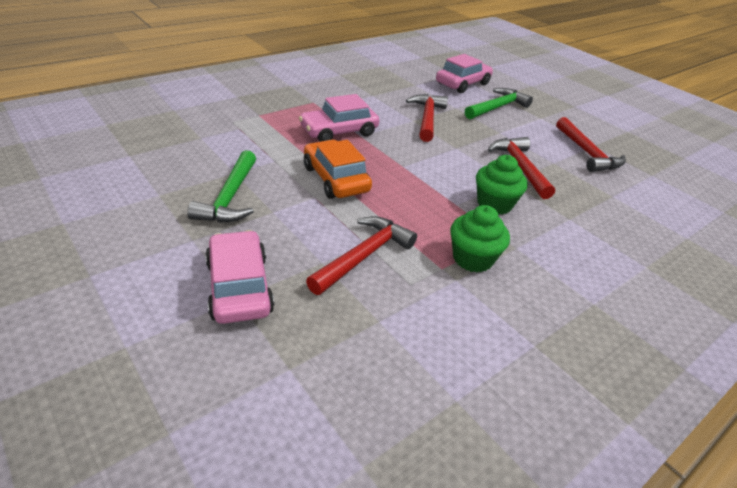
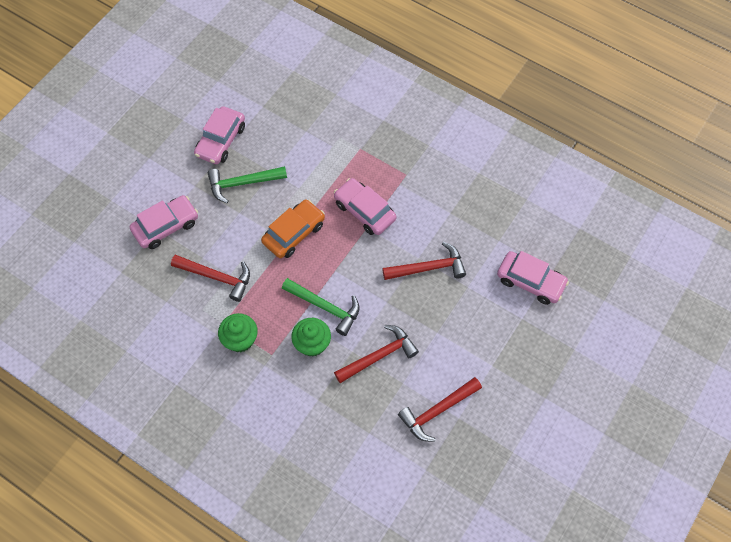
camera: 75 degrees right, 25 degrees up
green hammer [465,88,533,119] -> green hammer moved to [282,278,360,336]
none -> pink car [194,106,245,164]

